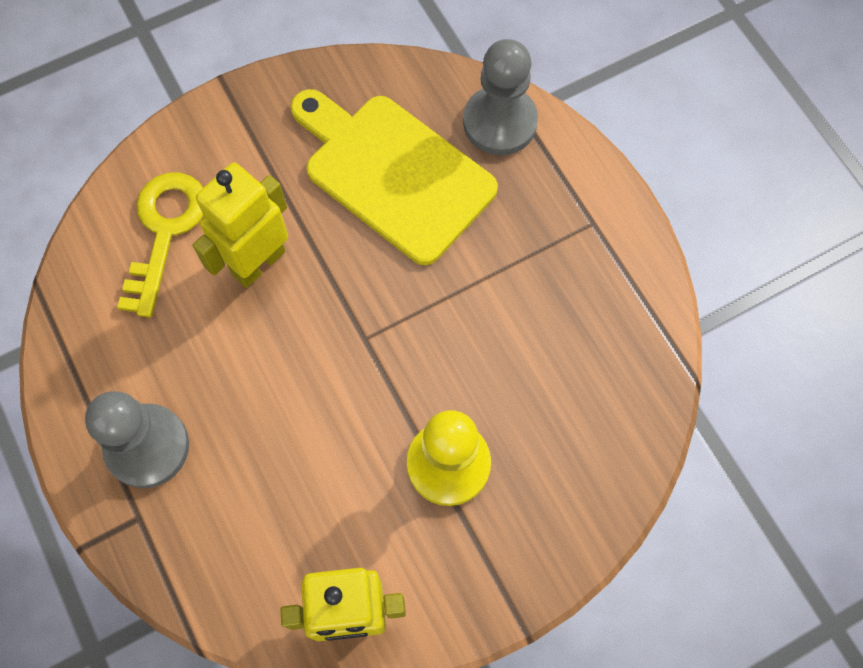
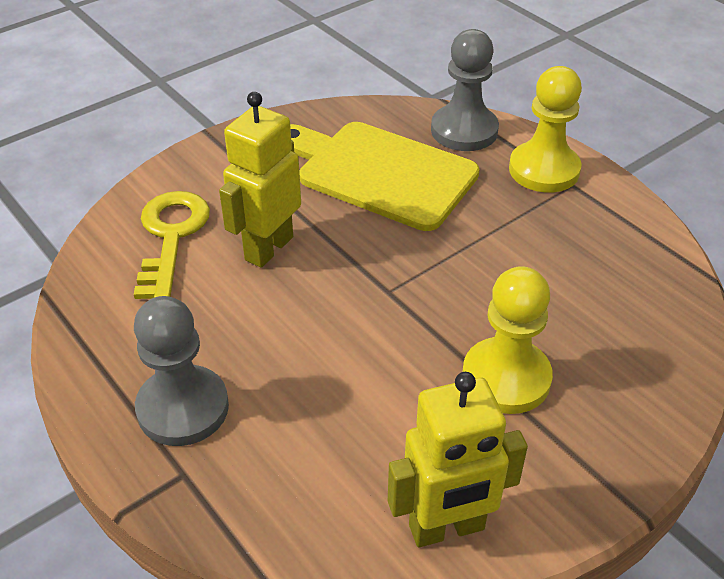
camera: 10 degrees left, 25 degrees down
none -> yellow pawn [509,66,582,193]

